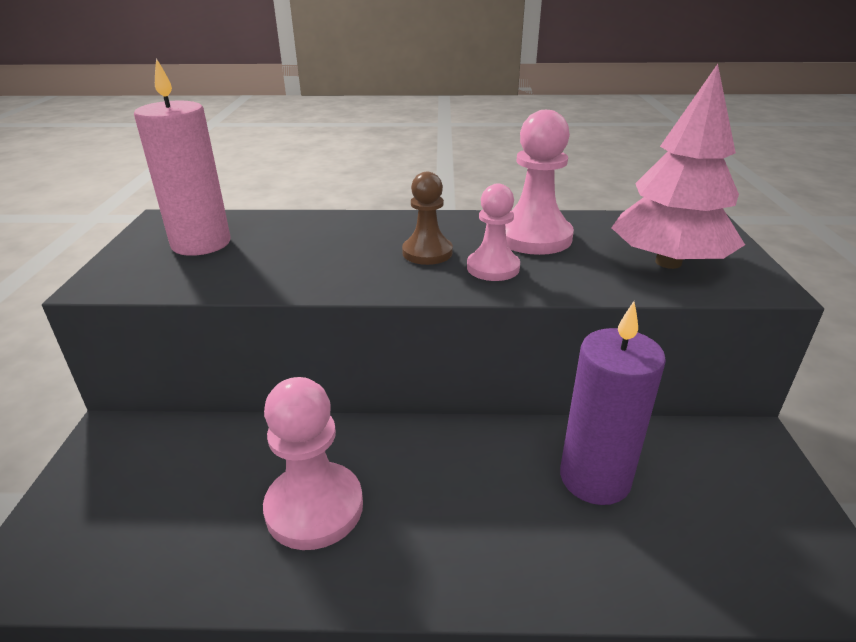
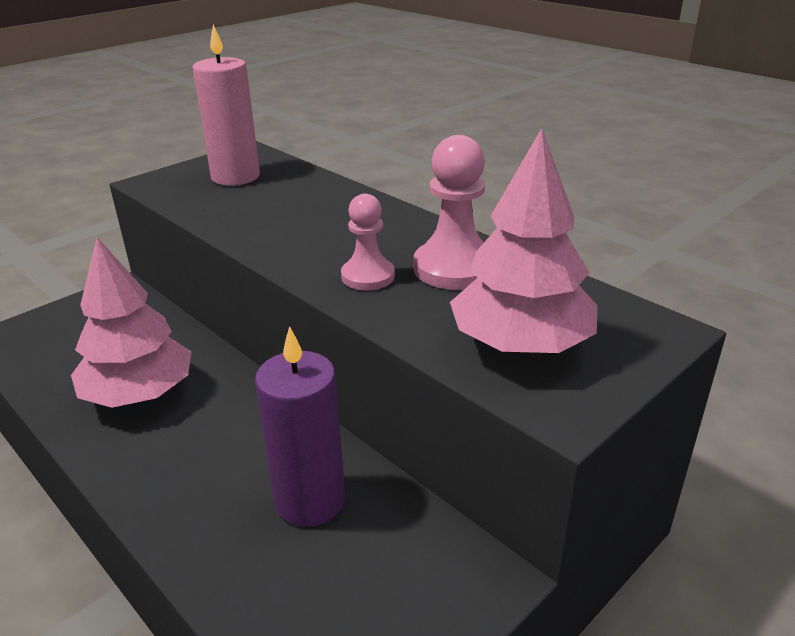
camera: 45 degrees right, 0 degrees up
pink pawn [263,377,363,550] -> pink tree [71,238,192,408]
brown pawn [402,172,453,265] -> none

